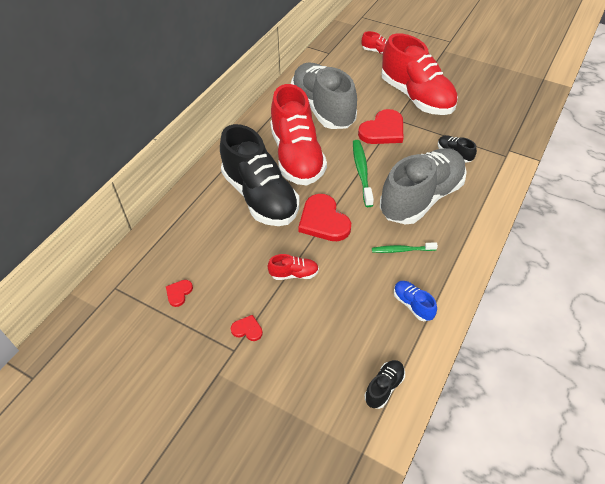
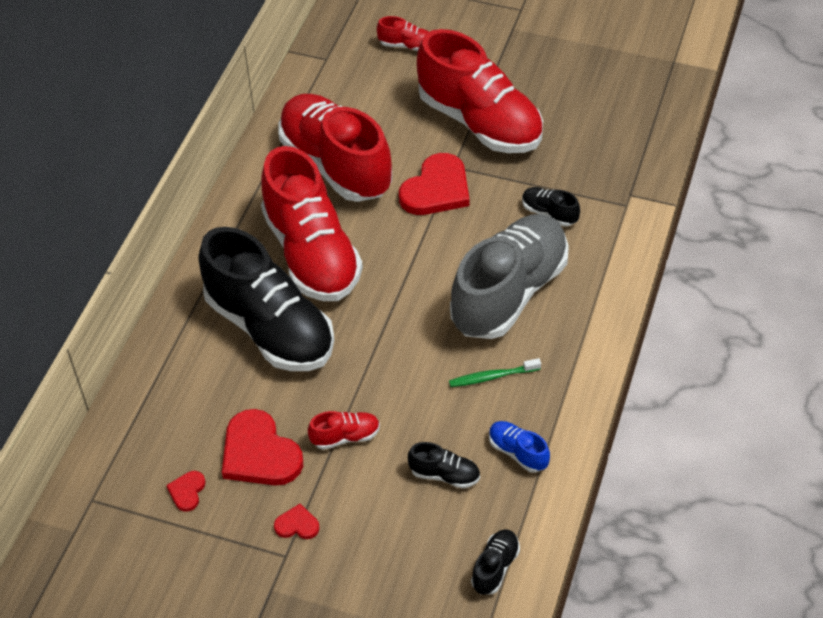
camera: 10 degrees left, 0 degrees up
grey shoe [291,63,357,129] -> red shoe [278,94,392,202]
red heart [298,194,351,241] -> red heart moved to [222,409,303,485]
green toothbrush [353,140,374,207] -> none
none -> black shoe [408,442,480,488]

